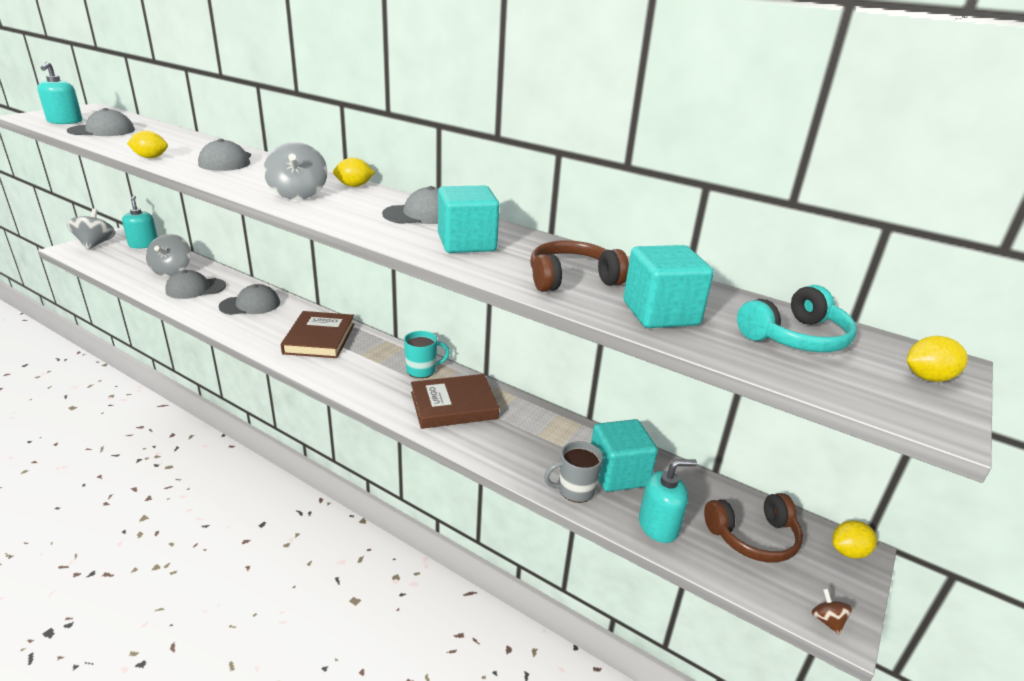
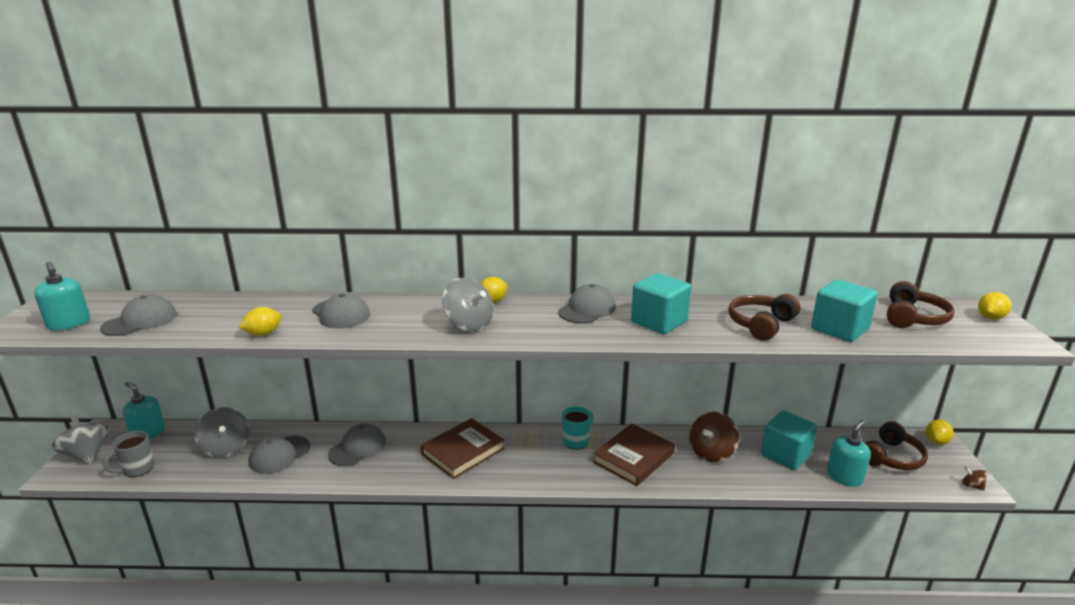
camera: 30 degrees left, 5 degrees down
brown book [281,311,355,358] -> brown book turned 75 degrees clockwise [421,418,505,479]
grey mug [544,441,603,503] -> grey mug moved to [103,431,155,477]
turquoise headphones [737,285,857,352] -> brown headphones [887,281,955,328]
none -> brown spinning top [689,412,739,462]

